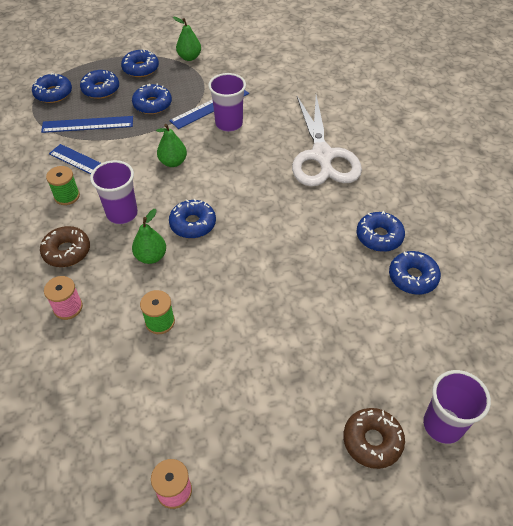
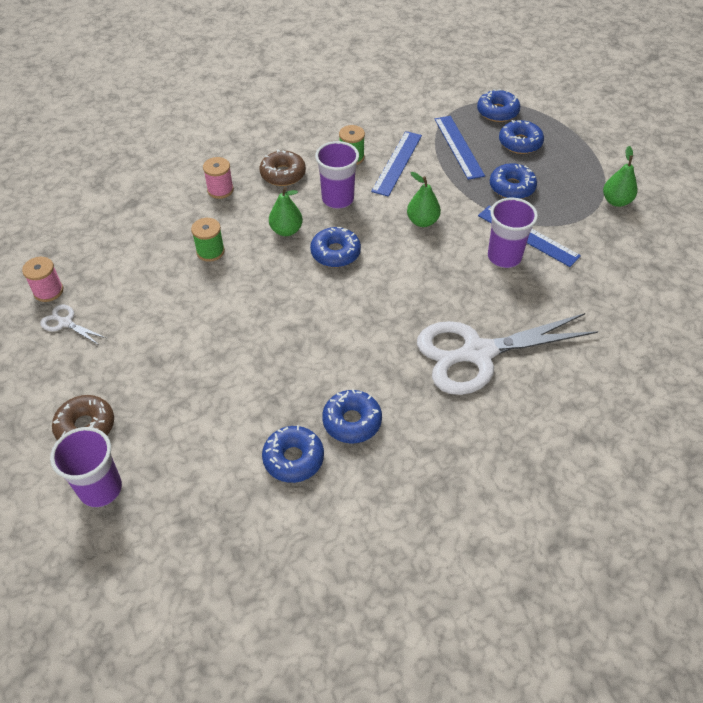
camera: 80 degrees right, 0 degrees up
blue donut [121,50,159,77] -> none
none -> white scissors [40,304,106,345]

